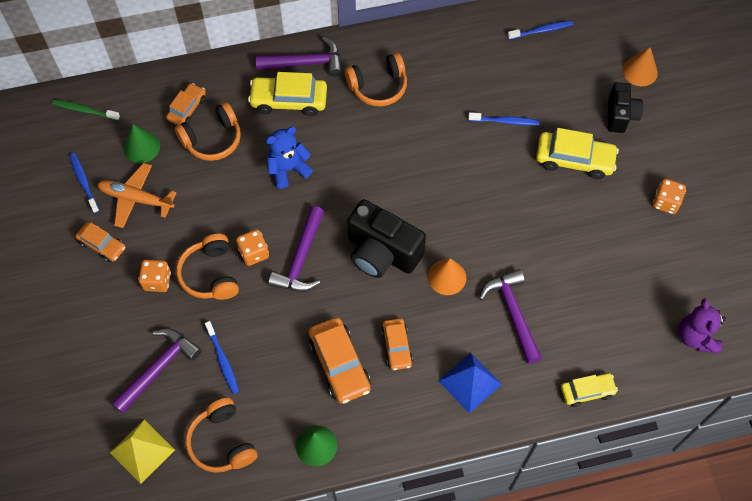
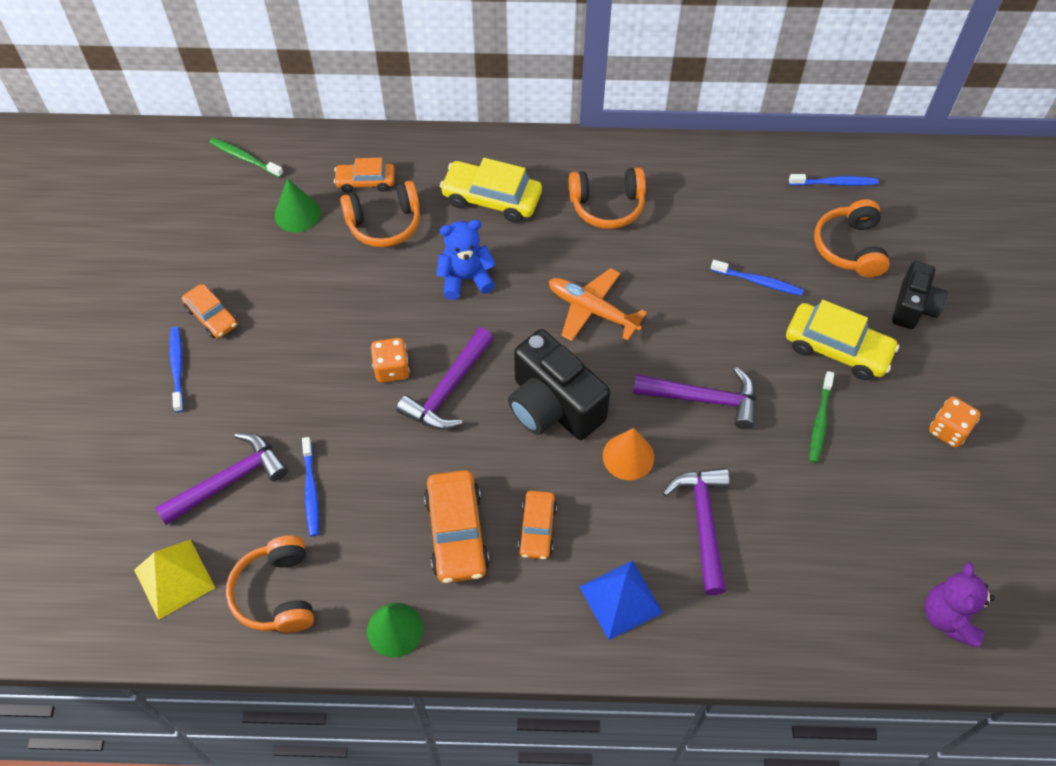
camera: 15 degrees right, 5 degrees down
blue toothbrush [69,153,99,213] -> blue toothbrush moved to [170,327,184,412]
orange plane [97,163,177,228] -> orange plane moved to [549,268,647,341]
orange dice [138,260,171,292] -> none
orange car [166,83,206,125] -> orange car turned 135 degrees counterclockwise [334,158,395,193]
orange headphones [176,234,239,300] -> orange headphones moved to [814,199,890,278]
purple hammer [255,37,342,77] -> purple hammer moved to [633,367,756,429]
yellow car [561,373,618,407] -> none
orange cone [622,47,658,86] -> none
none -> green toothbrush [809,371,834,463]

